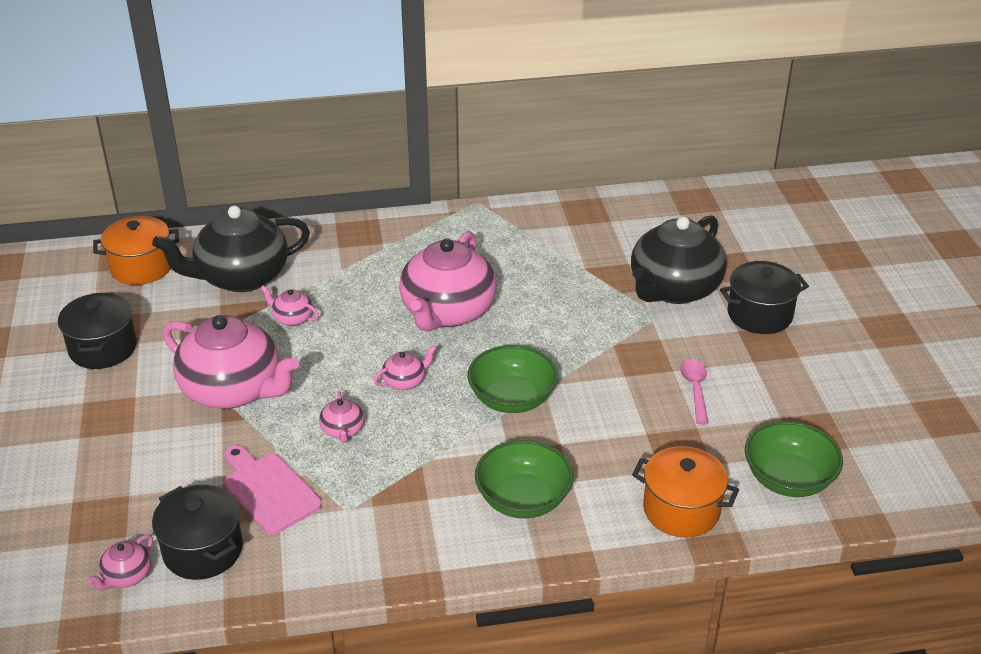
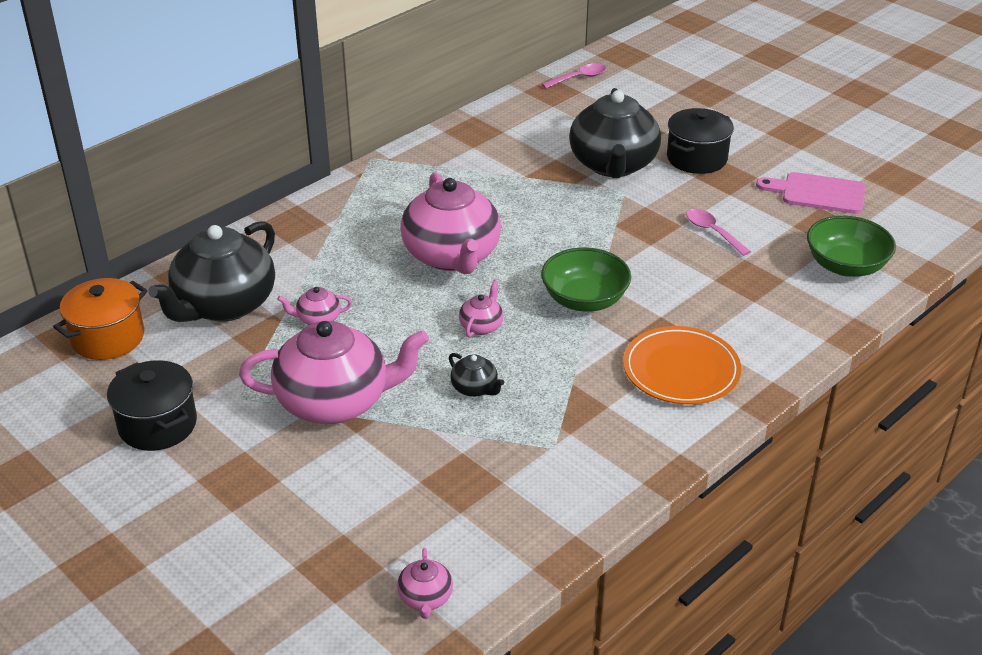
camera: 35 degrees left, 0 degrees up
black pot [152,485,243,580] -> none
pink cutting board [224,445,322,535] -> pink cutting board moved to [756,172,865,214]
pink teapot [319,391,364,443] -> black teapot [449,353,504,397]
green bowl [475,440,573,519] -> orange plate [623,326,741,404]
orange pot [632,446,739,538] -> none
none -> pink spoon [542,63,606,89]

